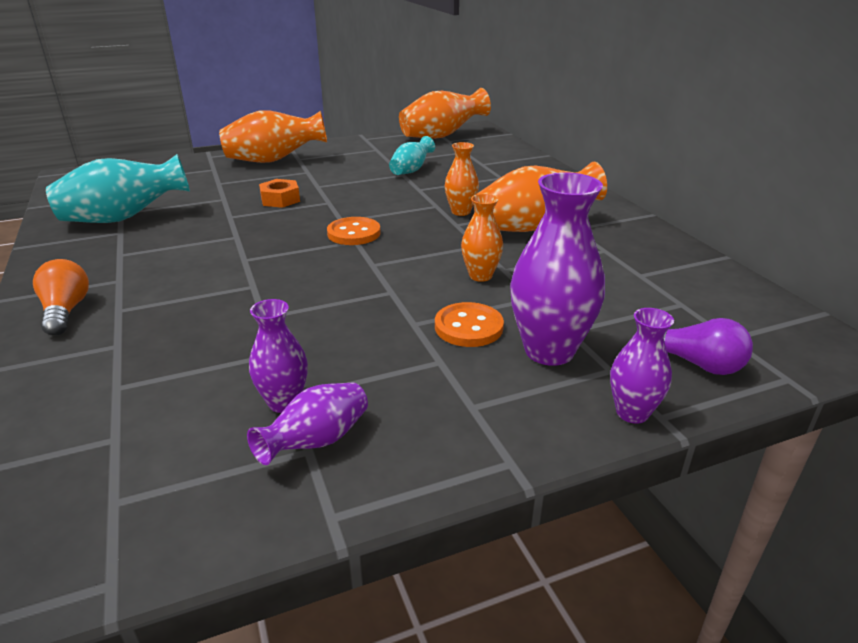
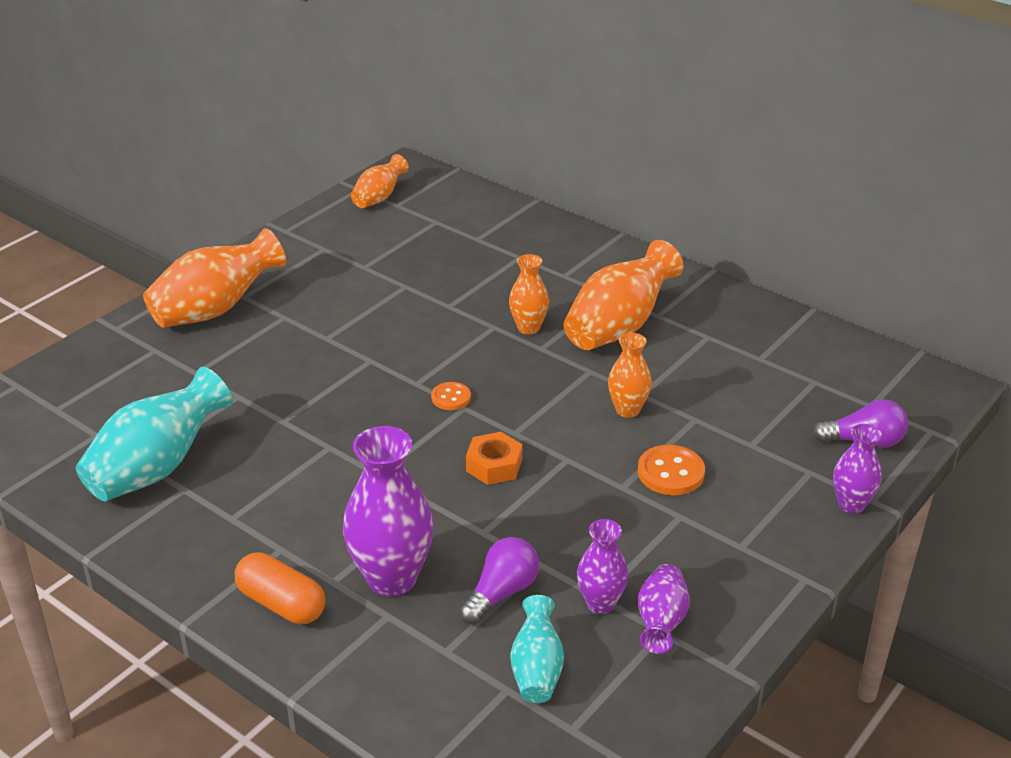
camera: 30 degrees left, 5 degrees up
orange light bulb [33,259,89,335] -> orange capsule [235,552,325,624]
orange nut [259,179,300,208] -> orange nut moved to [466,432,522,485]
orange button [327,217,381,245] -> orange button [431,382,471,410], size x0.63
turquoise vase [389,136,435,175] -> turquoise vase moved to [510,595,564,703]
orange vase [399,88,491,139] -> orange vase [351,154,409,208], size x0.56
purple vase [510,172,605,366] -> purple vase moved to [343,426,434,597]
none -> purple light bulb [459,537,539,625]

